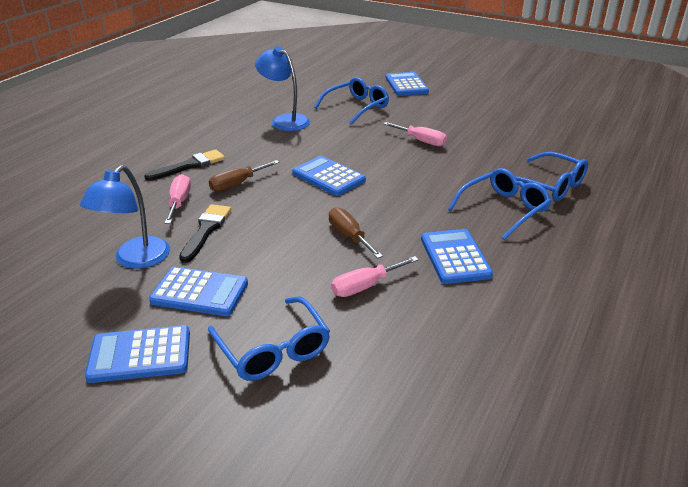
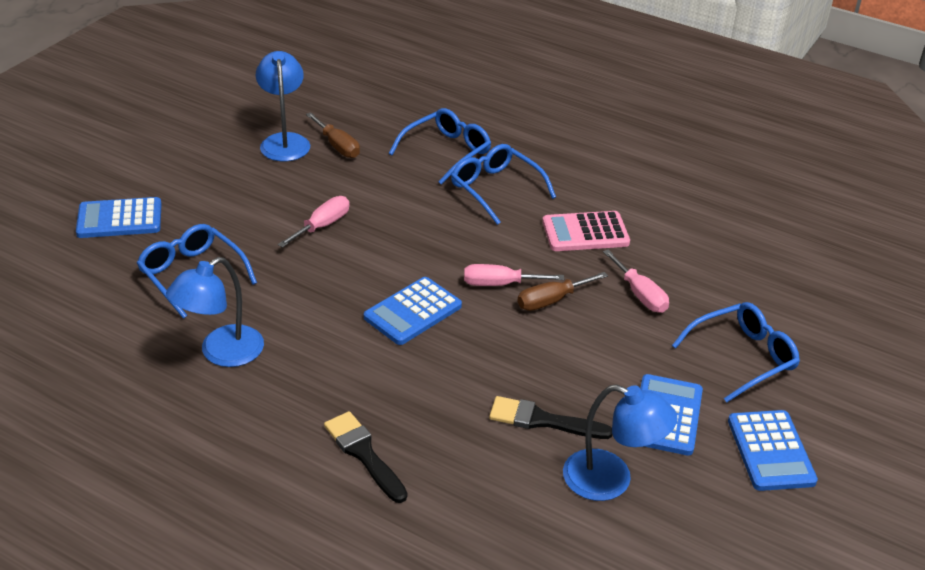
camera: 90 degrees left, 5 degrees up
pink screwdriver [165,174,191,224] -> pink screwdriver moved to [464,264,564,286]
brown screwdriver [209,160,280,191] -> brown screwdriver moved to [306,112,360,158]
blue calculator [421,229,493,284] -> pink calculator [542,211,630,251]
none -> blue lamp [256,51,310,161]

